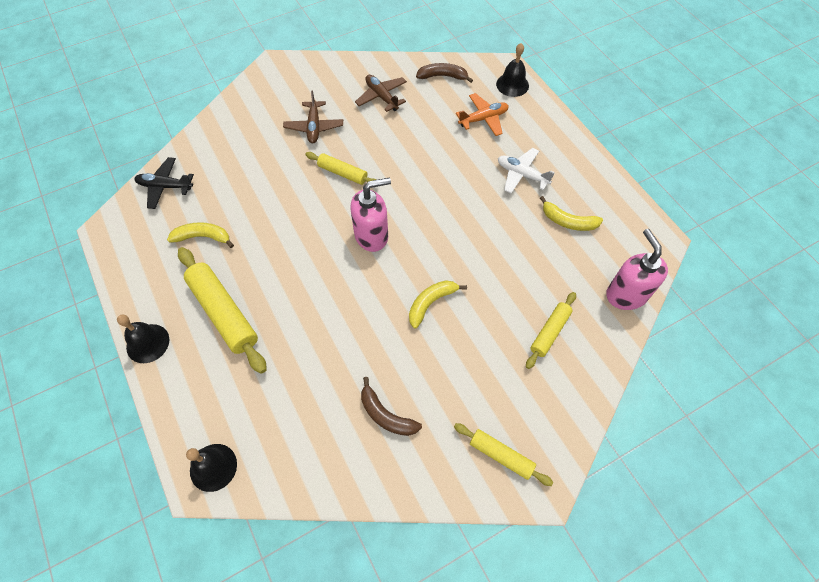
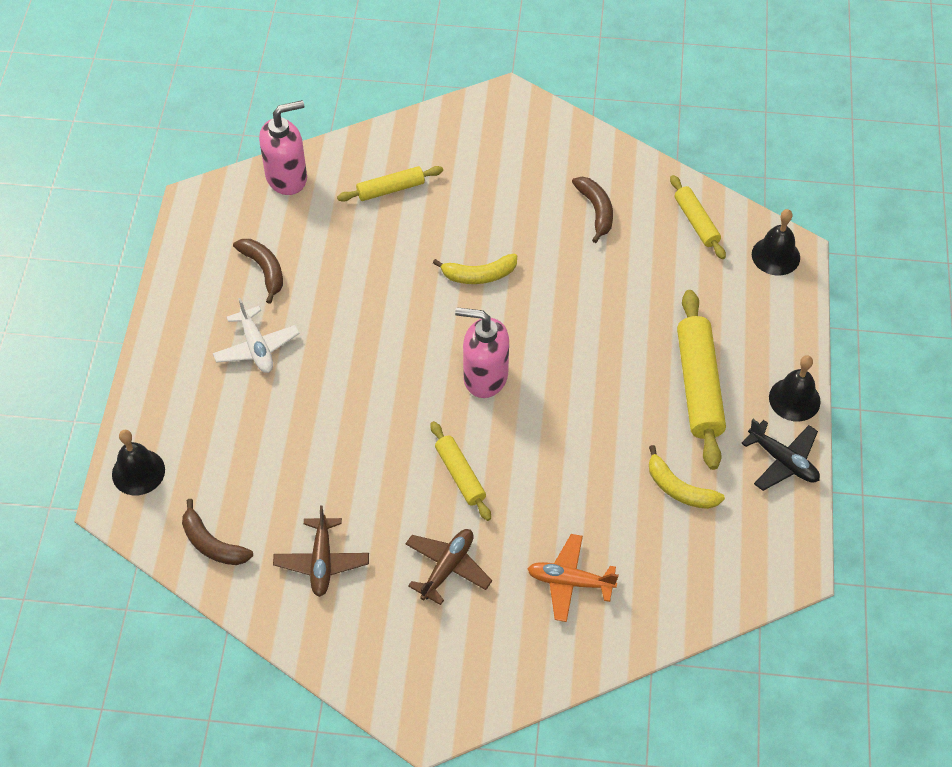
camera: 145 degrees left, 5 degrees down
black plane [134,157,194,209] -> black plane moved to [741,419,820,491]
yellow rolling pin [454,423,553,486] -> yellow rolling pin moved to [670,175,726,259]
orange plane [456,93,509,136] -> orange plane moved to [528,534,619,622]
yellow banana [540,196,603,231] -> brown banana [233,239,283,304]
pink soap dispenser [606,229,668,310] -> pink soap dispenser turned 135 degrees counterclockwise [259,100,307,195]

